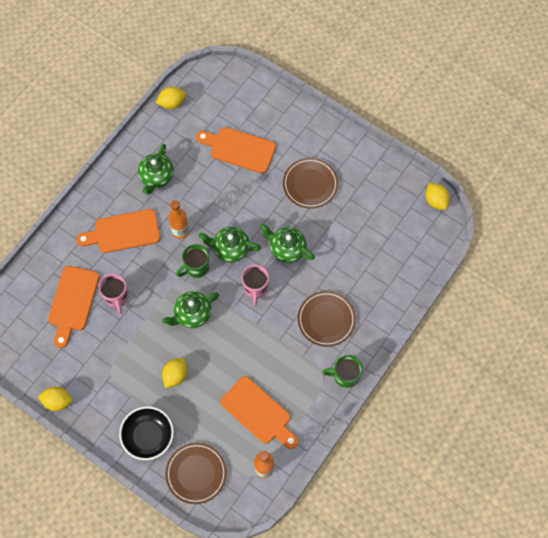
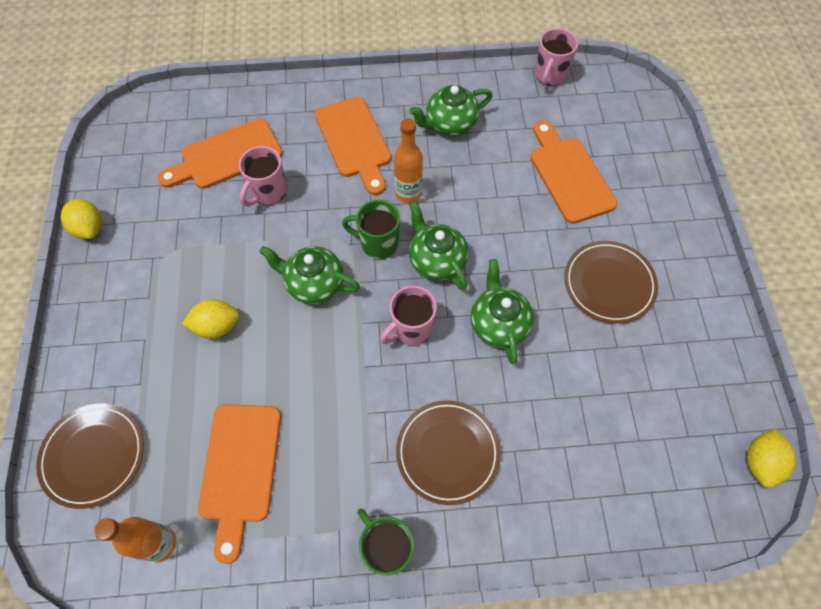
camera: 50 degrees right, 5 degrees down
orange cutting board [77,209,161,253] -> orange cutting board turned 150 degrees counterclockwise [315,97,391,195]
black bowl [119,406,174,460] -> none
yellow lemon [156,87,186,109] -> pink mug [535,28,578,86]

